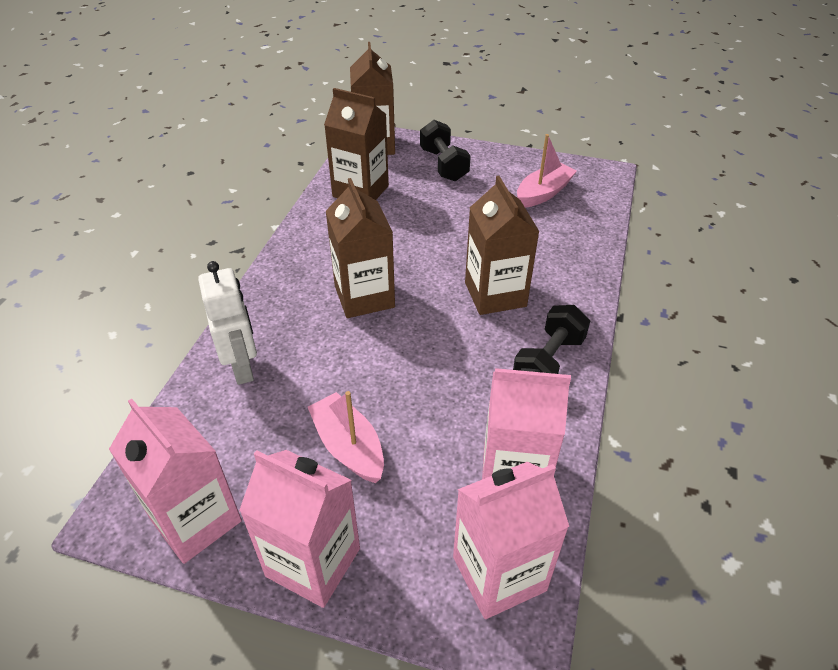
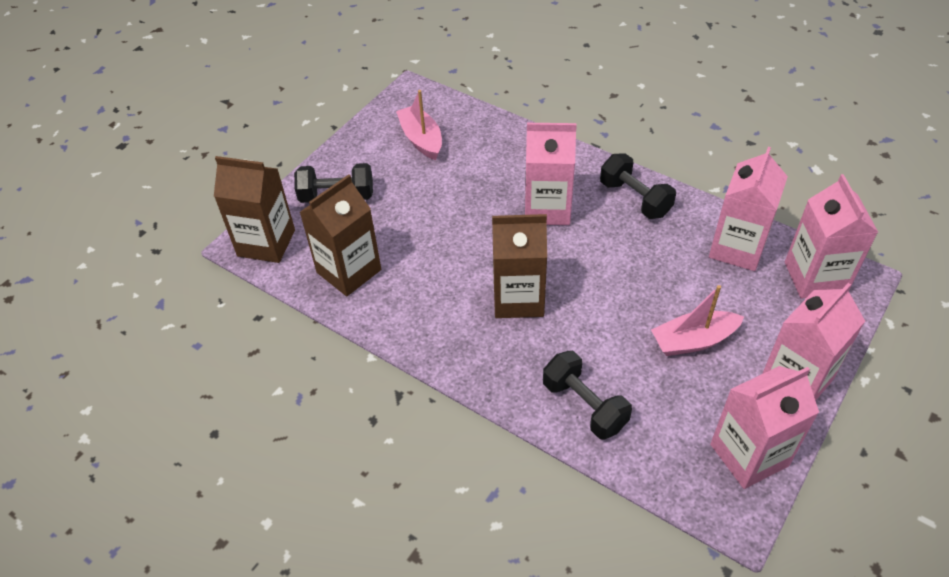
camera: 70 degrees left, 5 degrees up
white robot [198,261,257,385] -> black dumbbell [543,351,632,439]
brown carton [465,176,539,315] -> pink carton [525,123,577,225]

